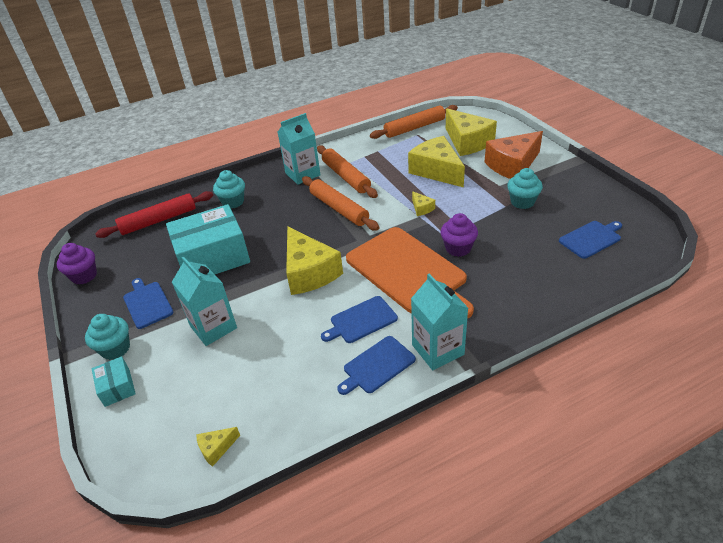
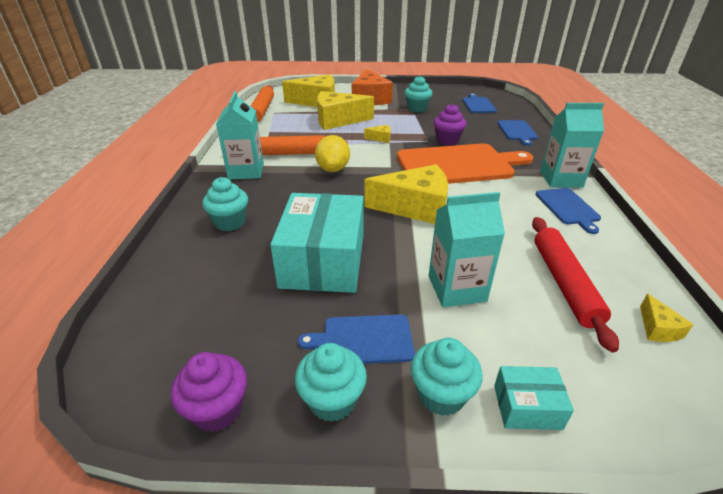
camera: 65 degrees left, 5 degrees down
red rolling pin [95,191,213,238] -> red rolling pin moved to [532,217,619,352]
orange rolling pin [302,176,379,231] -> yellow lemon [315,135,350,172]
blue cutting board [321,296,398,343] -> blue cutting board moved to [497,120,538,146]
none -> turquoise cupcake [295,343,367,422]

